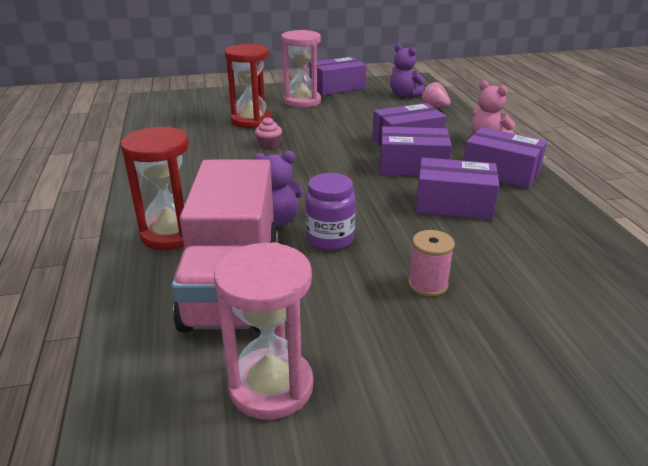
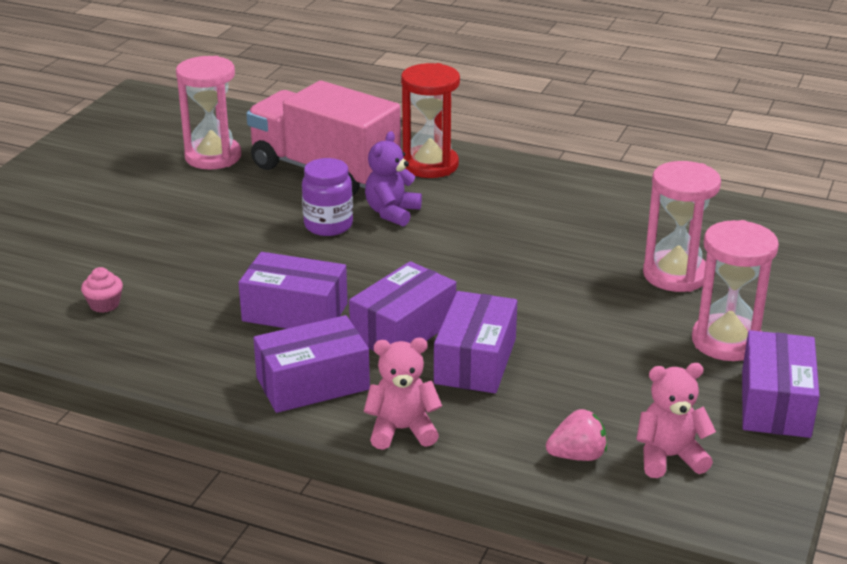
camera: 125 degrees right, 0 degrees up
red hourglass [225,44,272,128] -> pink hourglass [643,161,721,292]
pink cupcake [255,117,282,149] -> pink cupcake moved to [81,267,123,313]
purple teddy bear [390,44,425,98] -> pink teddy bear [636,363,716,478]
pink spool [408,230,455,297] -> none
purple box [416,158,499,220] -> purple box turned 60 degrees clockwise [239,252,348,329]

